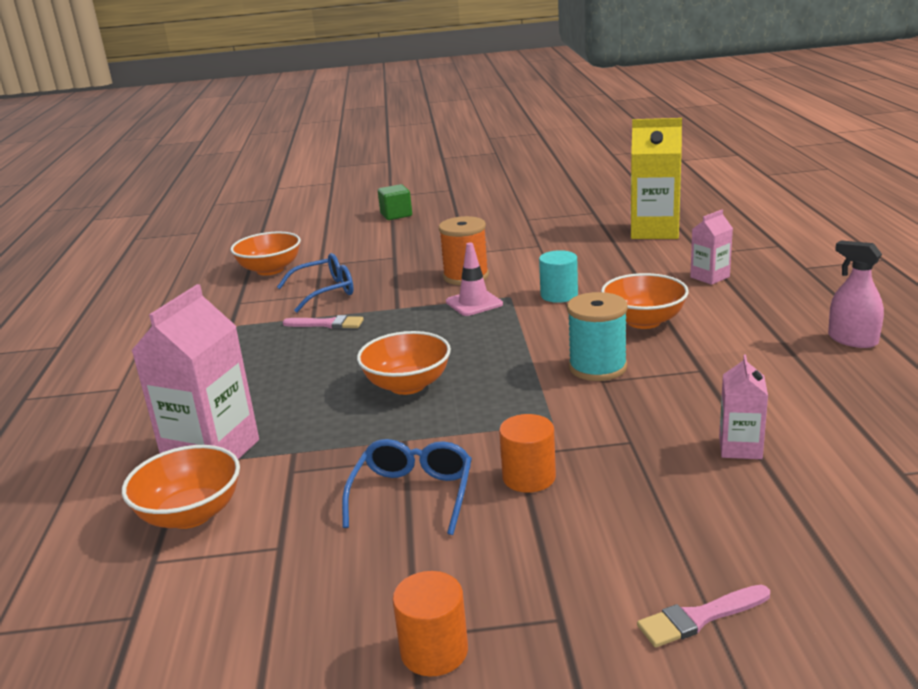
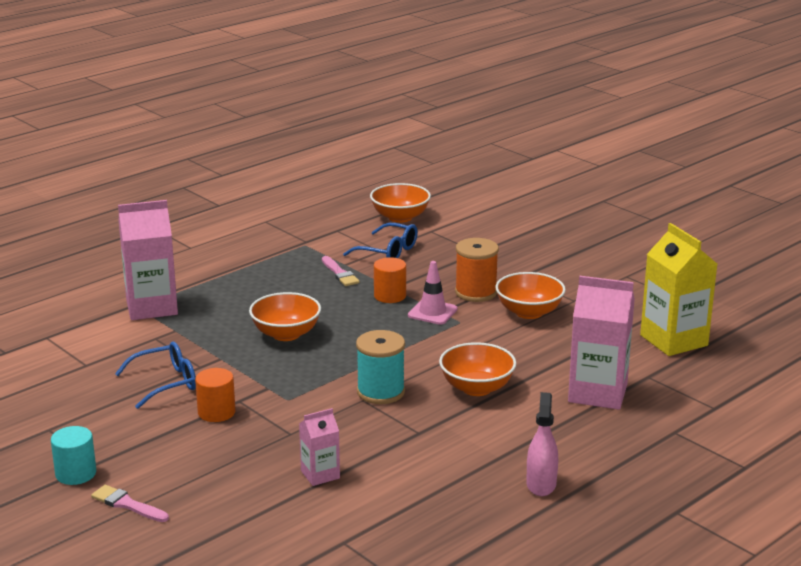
camera: 50 degrees right, 0 degrees up
orange bowl [122,445,240,529] -> orange bowl moved to [495,272,566,319]
green cube [378,184,412,220] -> none
orange cylinder [392,571,468,677] -> orange cylinder moved to [374,257,406,303]
turquoise cylinder [539,250,578,303] -> turquoise cylinder moved to [51,426,96,485]
pink carton [690,210,733,285] -> pink carton [568,276,635,410], size x1.90

